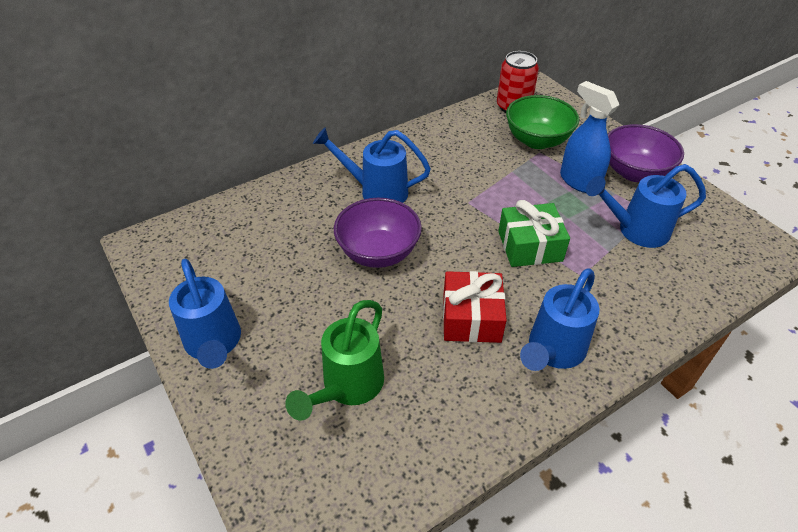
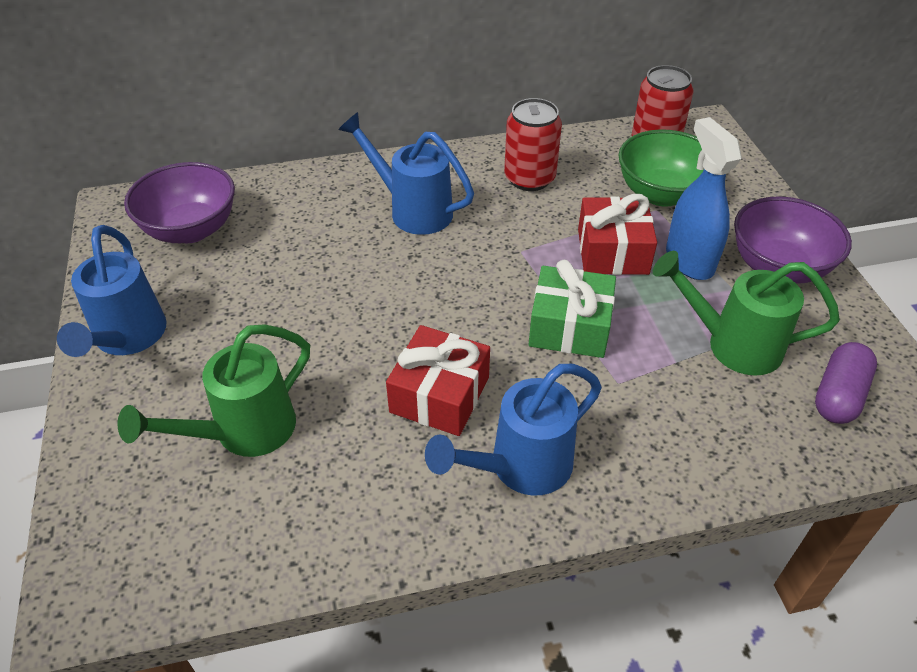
camera: 20 degrees right, 0 degrees up
purple bowl [334,198,422,268] -> purple bowl moved to [124,162,235,243]
blue watering can [586,164,706,248] -> green watering can [653,251,840,375]
none -> red can [504,98,562,191]
none -> red gift [578,194,657,275]
none -> purple capsule [815,342,877,424]

